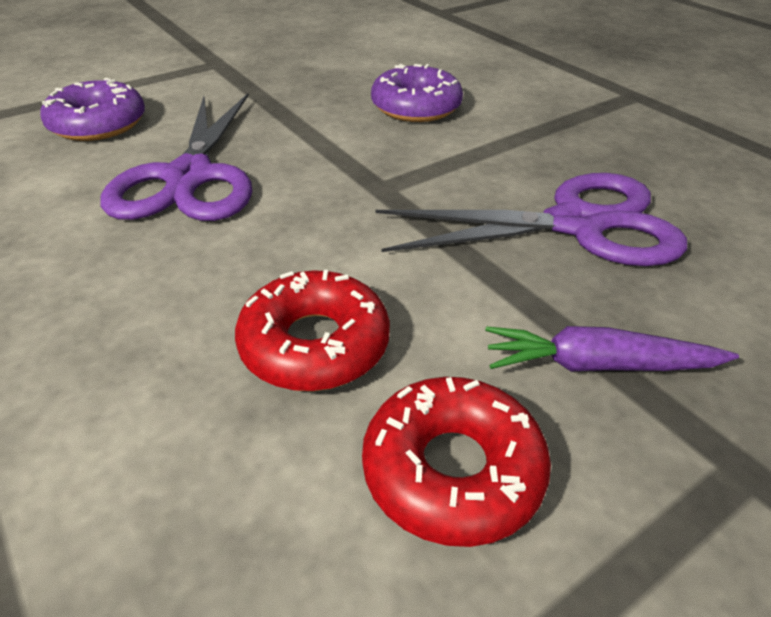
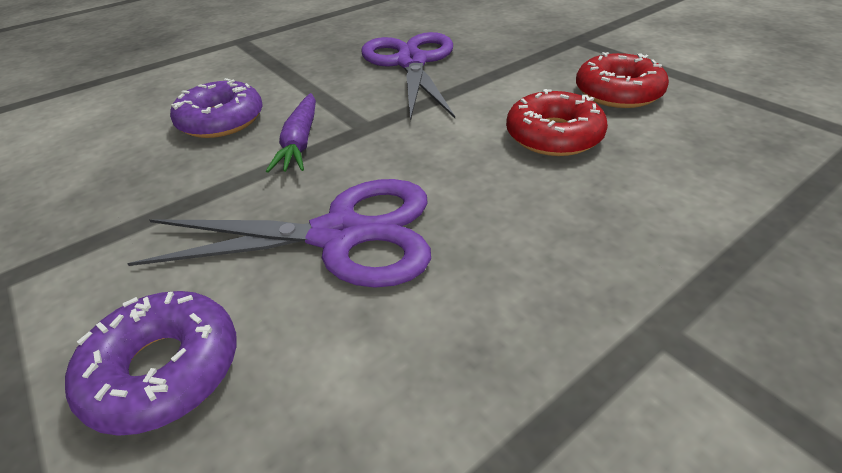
camera: 90 degrees left, 0 degrees up
purple carrot [485,326,739,371] -> purple carrot moved to [266,93,316,173]

